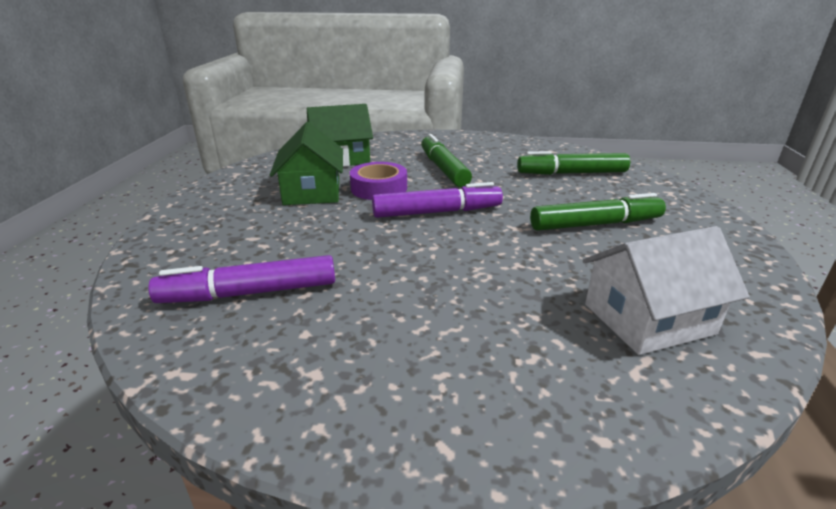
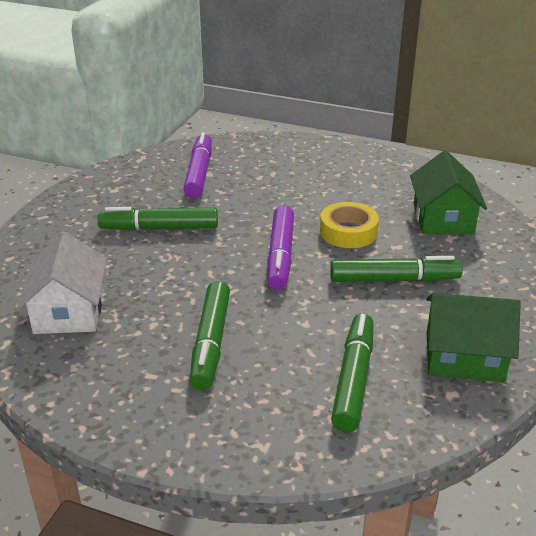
camera: 105 degrees right, 5 degrees up
green house [270,122,343,205] -> green house moved to [426,293,521,382]
purple tape [350,162,407,200] -> yellow tape [320,202,379,248]
none -> green marker [97,207,218,231]

